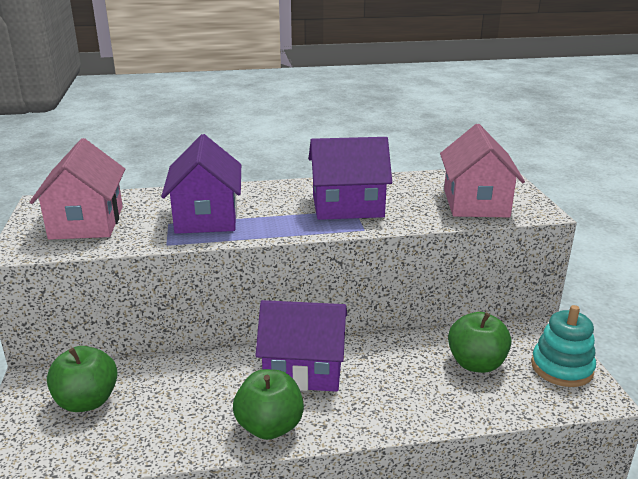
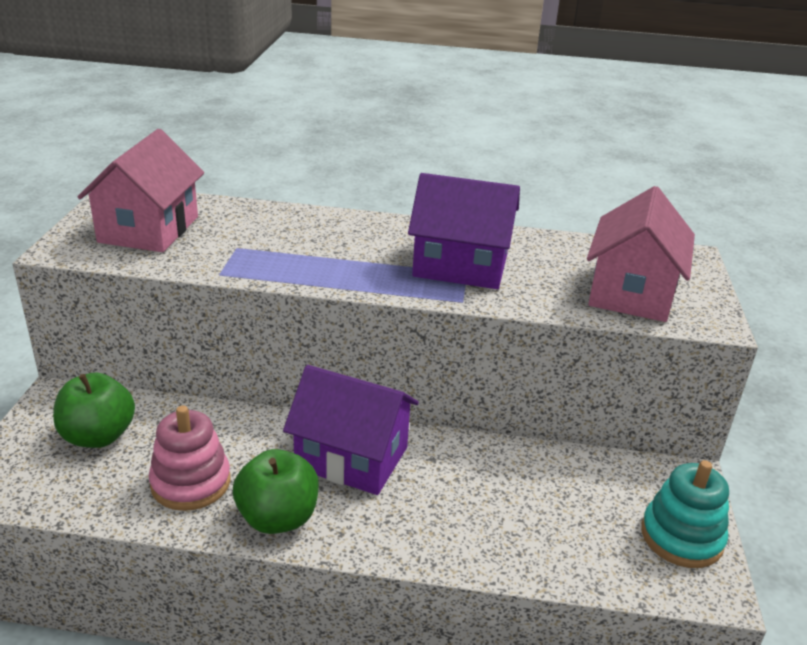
camera: 15 degrees right, 5 degrees up
purple house [161,134,241,234] -> none
green apple [448,312,512,373] -> none
none -> pink stacking toy [149,406,230,511]

